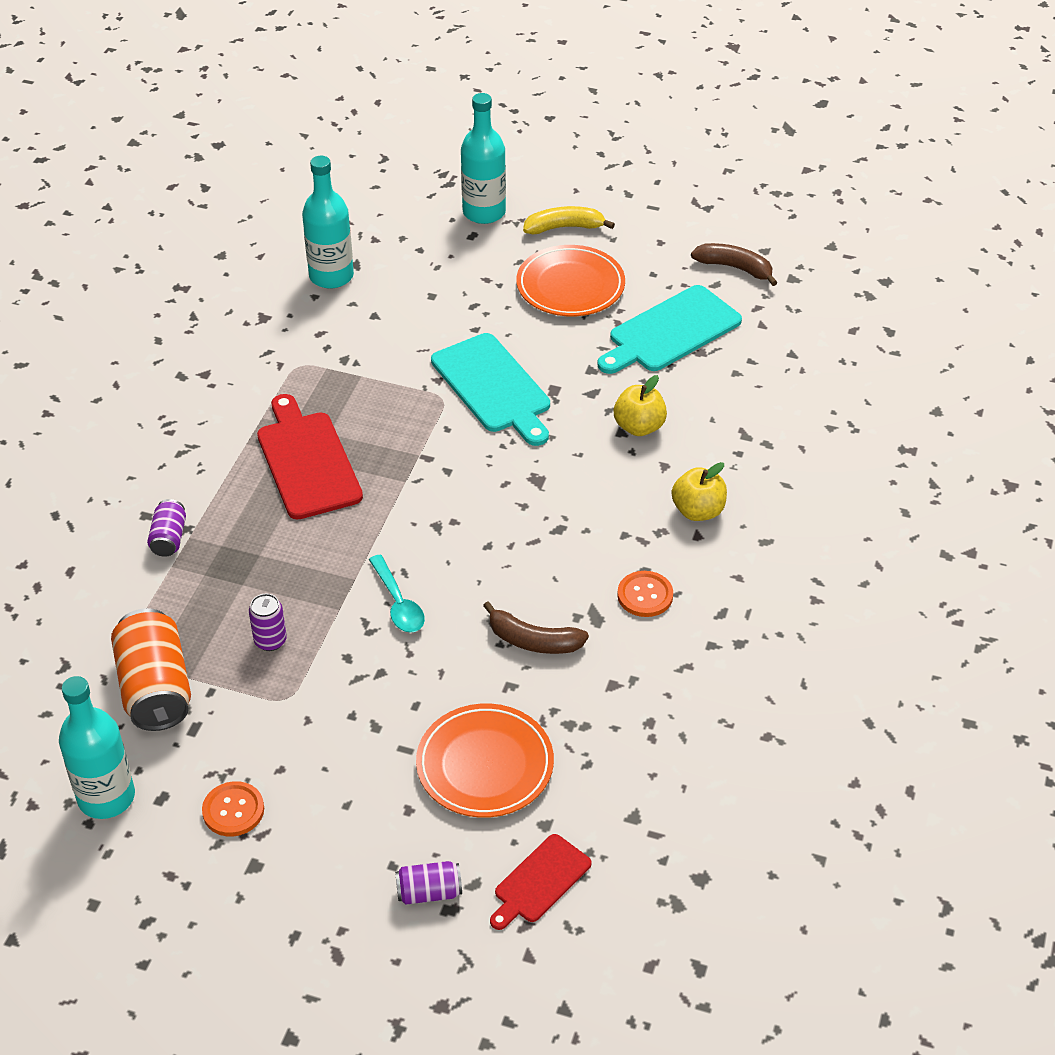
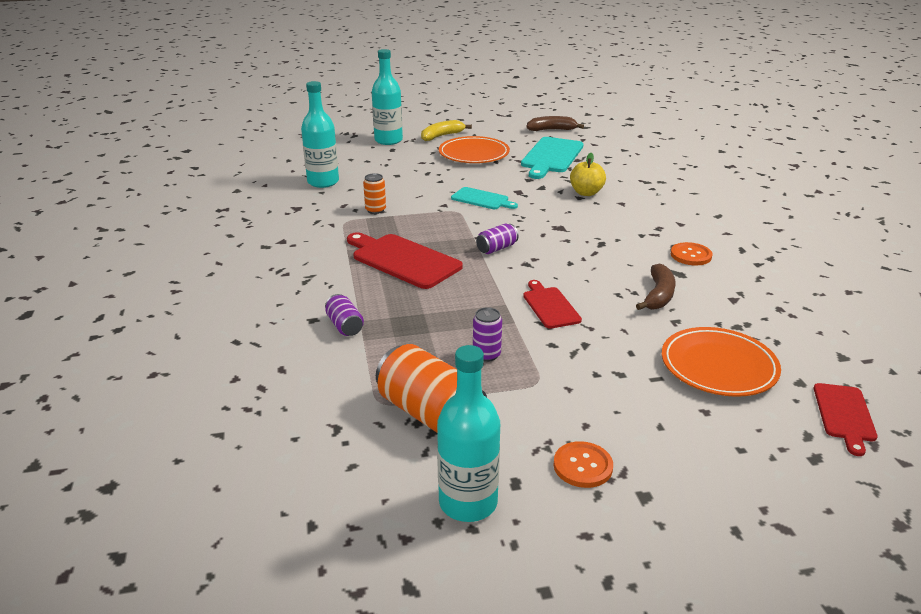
camera: 30 degrees left, 15 degrees down
turquoise spoon [369,555,425,633] -> red cutting board [523,280,582,329]
purple can [395,861,462,905] -> purple can moved to [476,224,519,254]
turquoise cutting board [431,333,550,446] -> turquoise cutting board [451,187,518,209], size x0.59
brown banana [483,601,589,654] -> brown banana turned 60 degrees counterclockwise [636,263,675,310]
yellow apple [672,462,727,521] -> none
none -> orange can [363,173,386,214]

